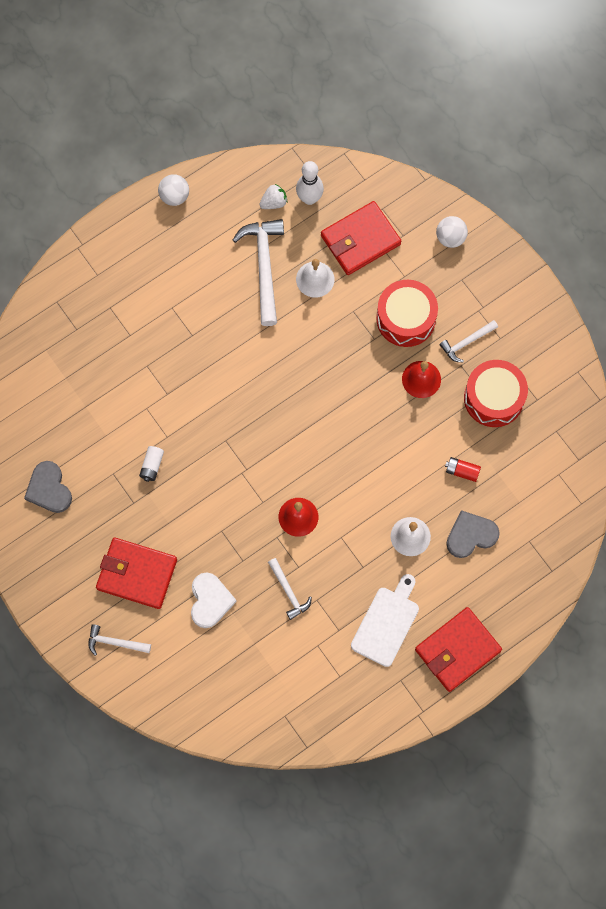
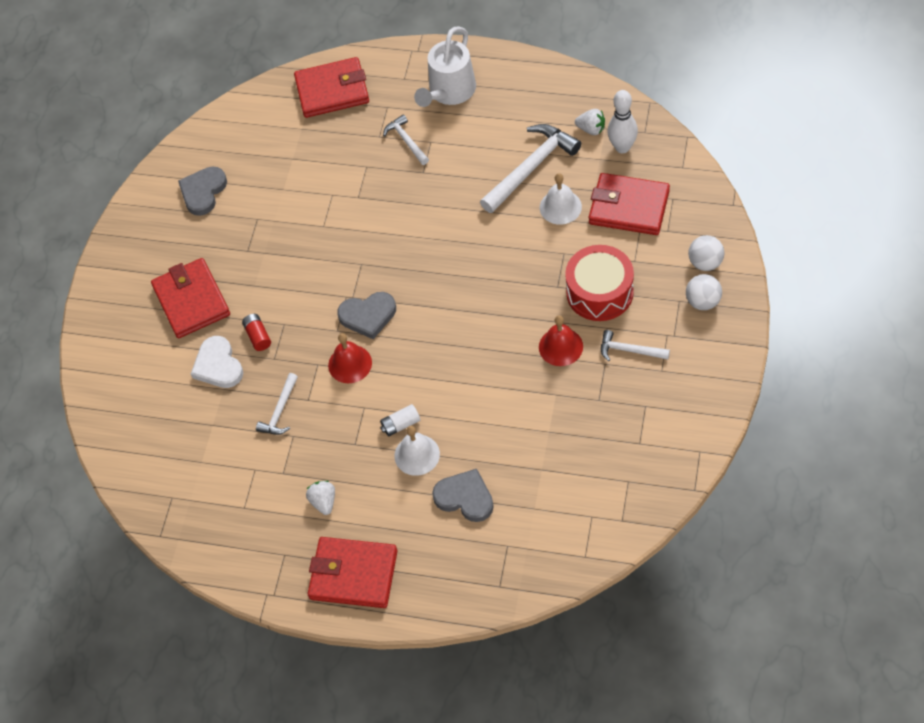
camera: 55 degrees right, 15 degrees down
white hammer [88,624,151,656] -> white hammer moved to [383,114,429,165]
white battery [139,446,164,482] -> white battery moved to [380,404,420,437]
white ball [158,174,189,206] -> white ball moved to [686,274,722,310]
white heart [191,572,237,628] -> white heart turned 105 degrees clockwise [191,336,243,388]
white cutting board [351,574,419,667] -> white strawberry [306,481,335,515]
red battery [445,457,481,482] -> red battery moved to [242,314,271,351]
red drum [464,360,528,427] -> none
none -> red wallet [294,57,369,118]
none -> grey heart [337,292,396,339]
none -> white watering can [414,26,476,107]

